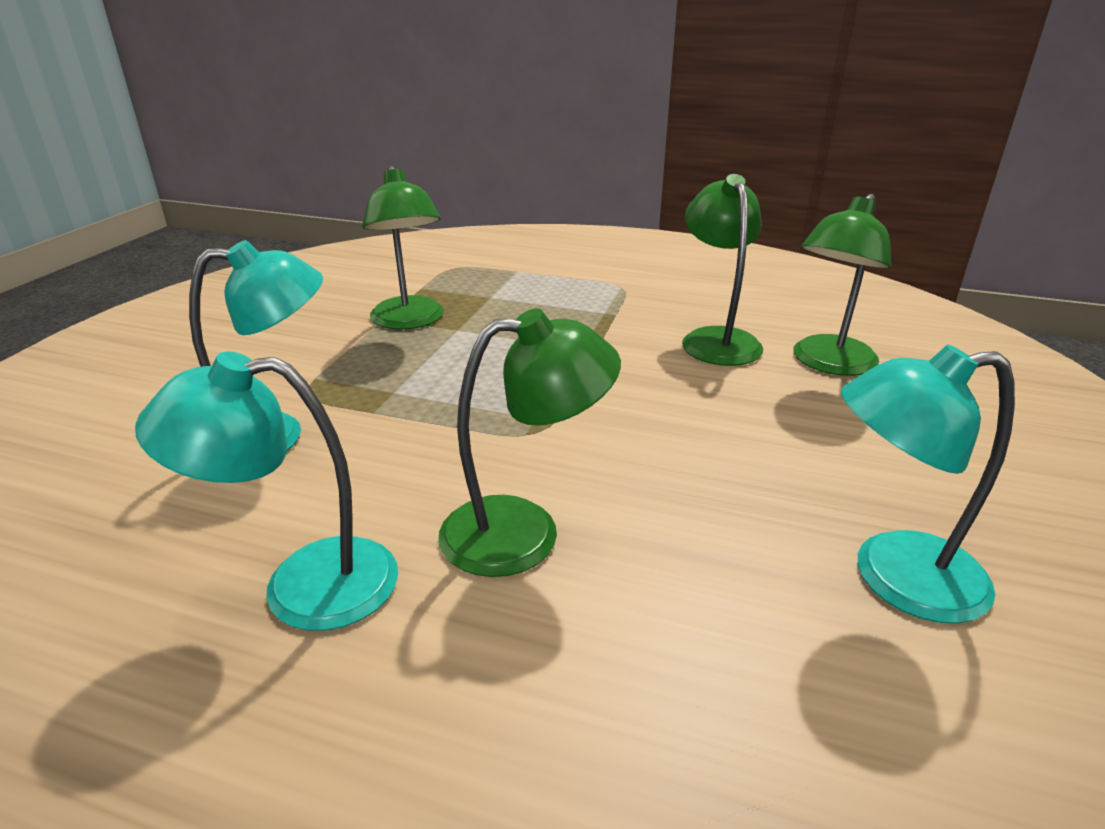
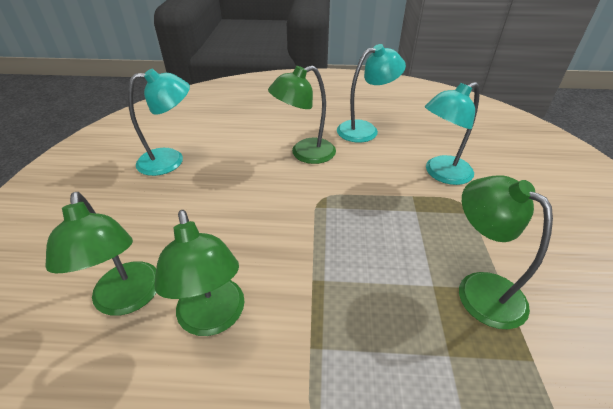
camera: 165 degrees right, 10 degrees up
green lamp [793,194,891,376] -> green lamp turned 135 degrees clockwise [45,192,156,316]

